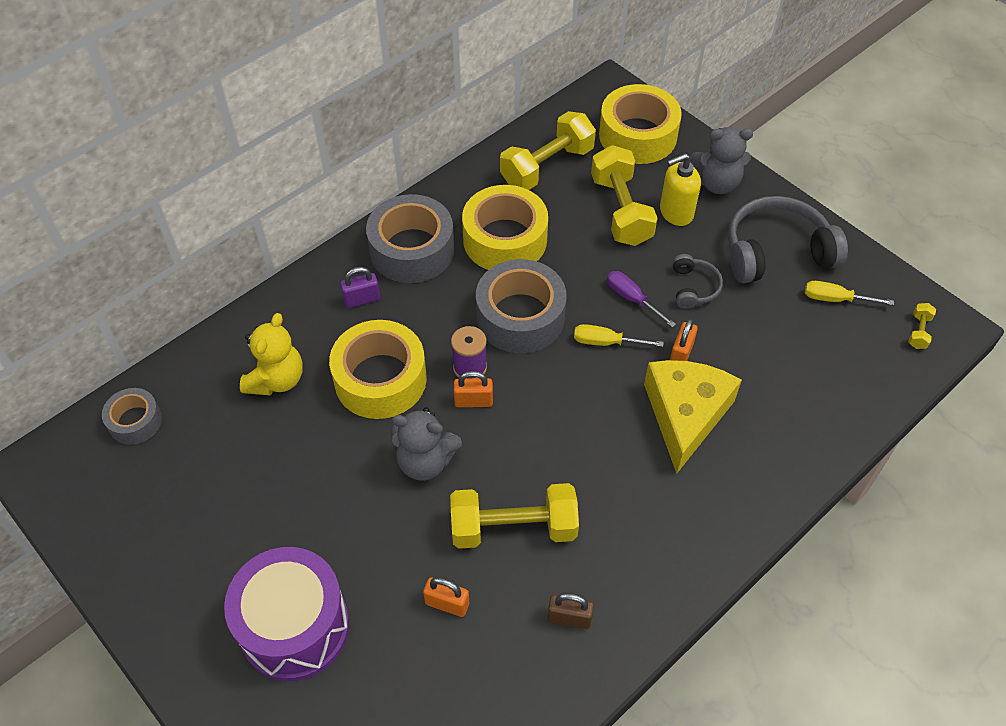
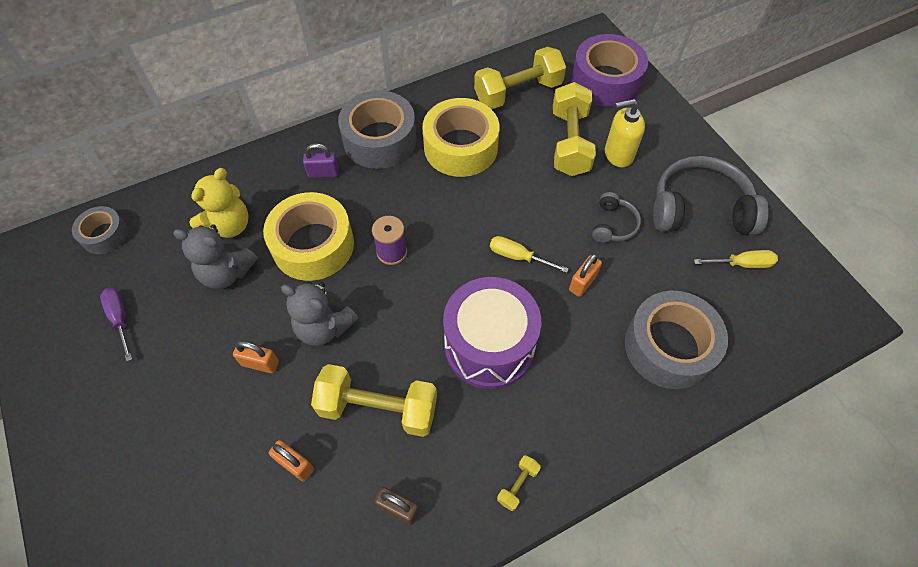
camera: 15 degrees right, 5 degrees up
purple drum [224,547,349,681] -> purple drum moved to [443,277,541,389]
orange padlock [454,371,493,407] -> orange padlock moved to [233,341,279,373]
grey tape [476,259,567,353] -> grey tape moved to [625,291,728,389]
yellow tape [599,84,682,164] -> purple tape [571,34,648,107]
purple screwdriver [607,271,676,327] -> purple screwdriver moved to [100,288,132,361]
yellow cheese [644,360,742,474] -> none
grey teddy bear [690,127,753,194] -> grey teddy bear moved to [173,224,258,289]
yellow screwdriver [805,281,894,305] -> yellow screwdriver turned 150 degrees clockwise [694,250,778,268]
yellow dumbbell [908,303,936,349] -> yellow dumbbell moved to [497,455,541,511]

